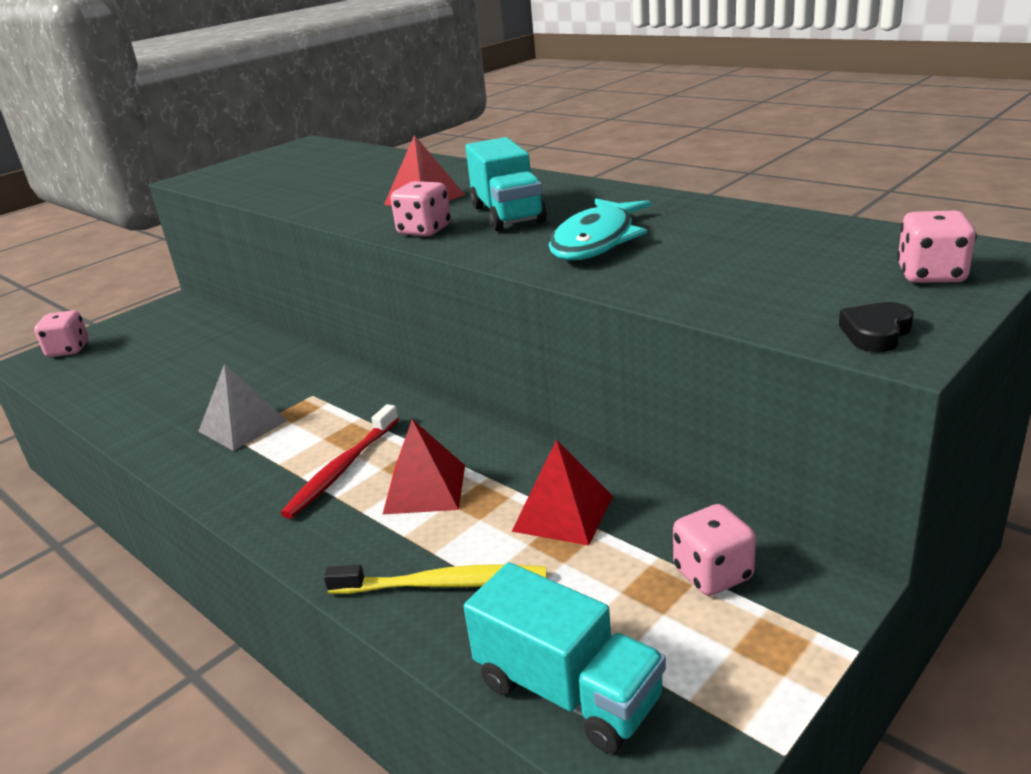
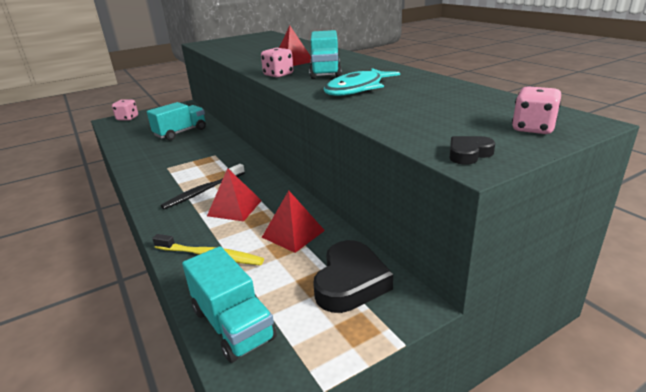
camera: 15 degrees right, 0 degrees up
grey pyramid [198,364,288,451] -> none
red toothbrush [281,404,399,519] -> black toothbrush [161,164,245,209]
pink dice [673,504,756,596] -> black heart [313,240,393,313]
none -> turquoise truck [147,102,206,140]

